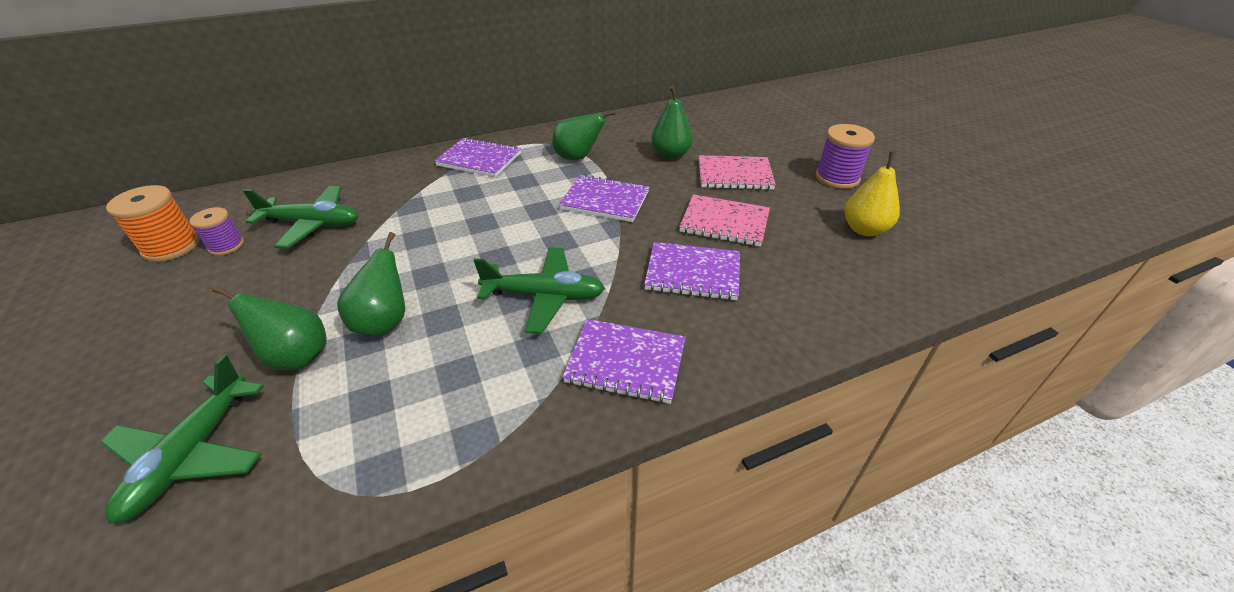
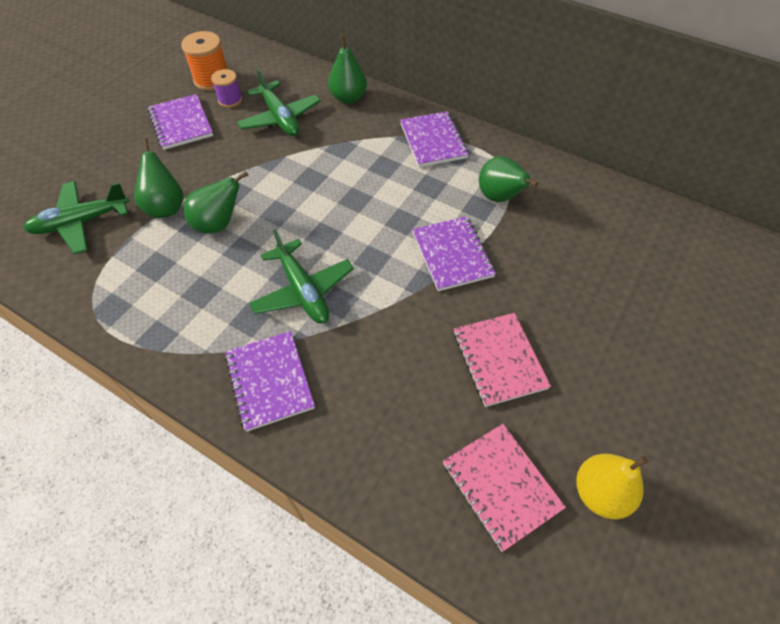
camera: 55 degrees right, 15 degrees up
purple notebook [644,242,740,301] -> purple notebook moved to [148,94,213,150]
green pear [651,86,693,160] -> green pear moved to [328,35,367,104]
pink notebook [699,155,776,190] -> pink notebook moved to [443,424,566,552]
purple spool [816,124,875,189] -> none

